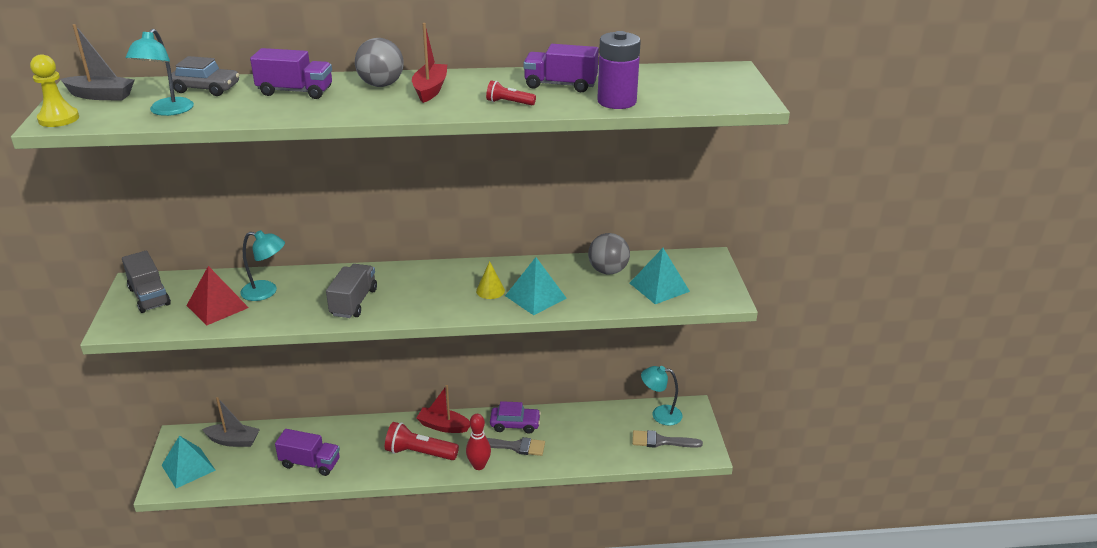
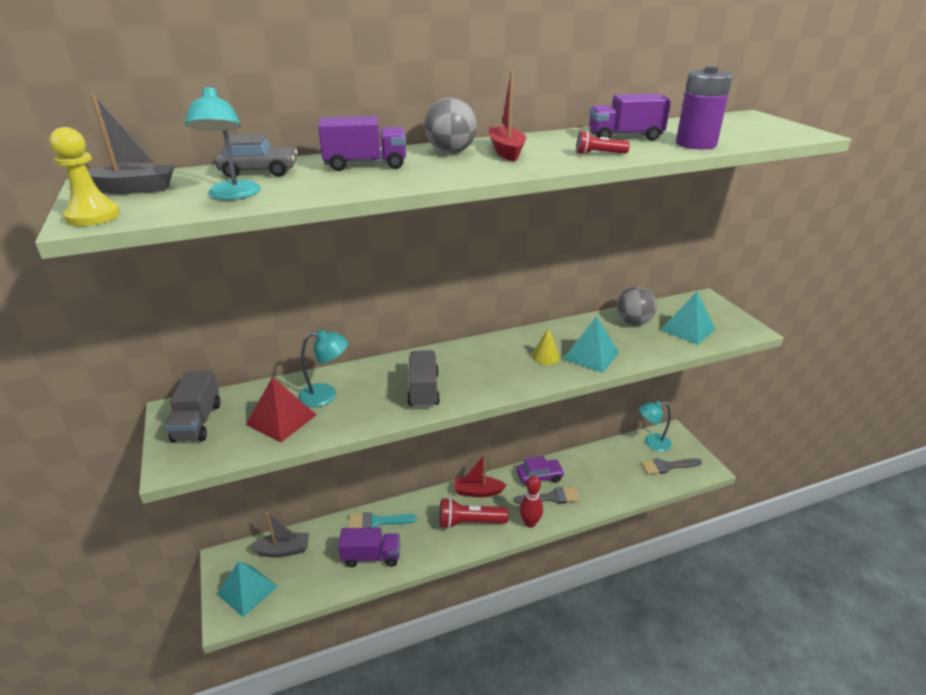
camera: 15 degrees left, 0 degrees up
grey truck [122,251,171,313] -> grey truck turned 45 degrees clockwise [165,371,221,442]
none -> turquoise brush [348,512,417,528]

